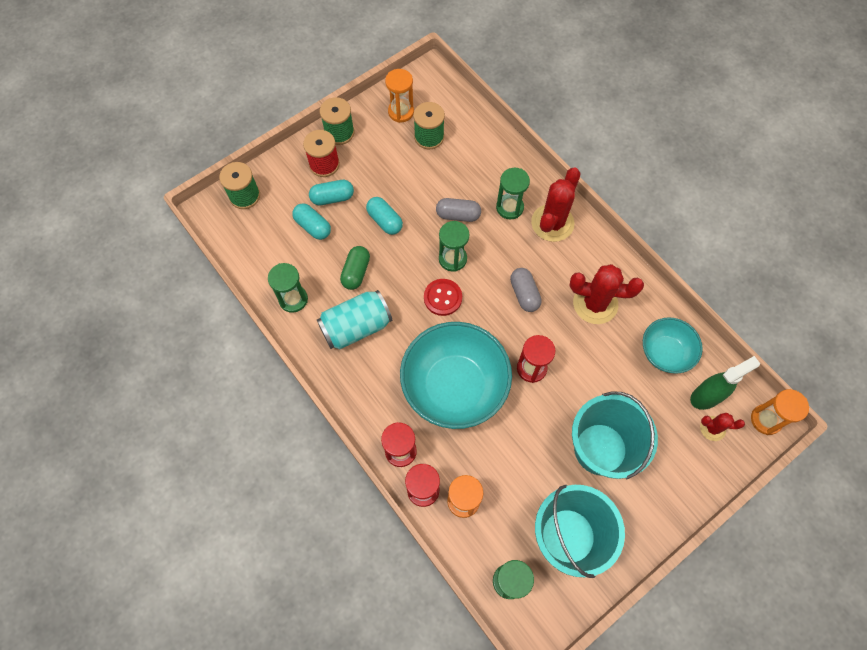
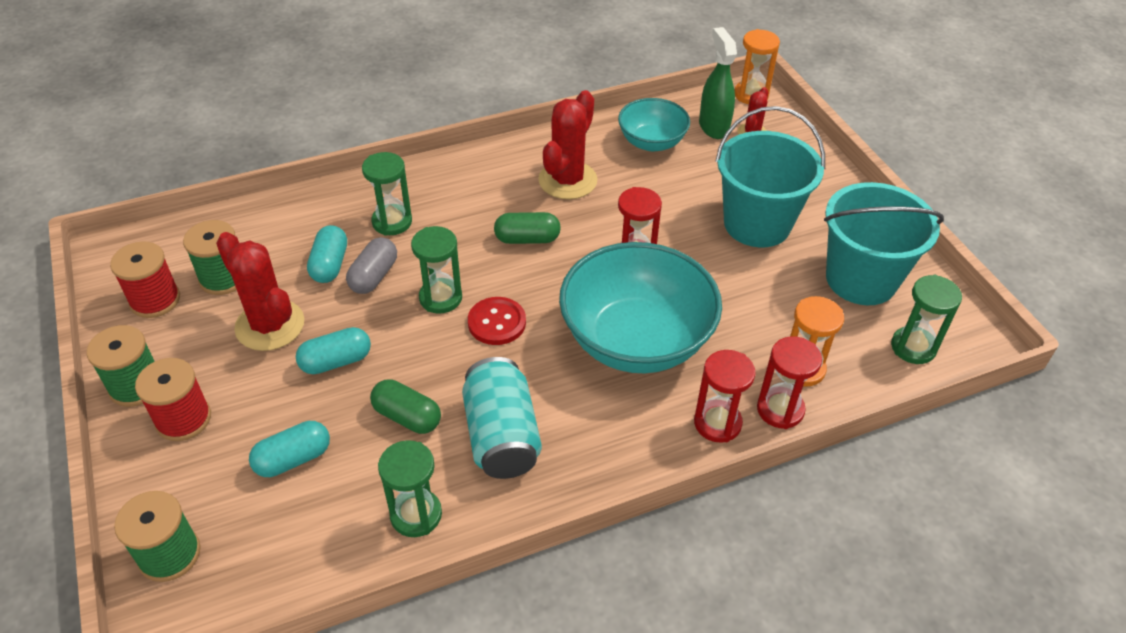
camera: 75 degrees left, 20 degrees down
turquoise capsule [309,180,354,205] -> turquoise capsule moved to [307,225,347,283]
orange hourglass [385,69,414,123] -> red spool [110,242,180,318]
grey capsule [510,268,542,312] -> green capsule [494,212,561,244]
red cactus [531,168,581,242] -> red cactus moved to [216,232,304,351]

